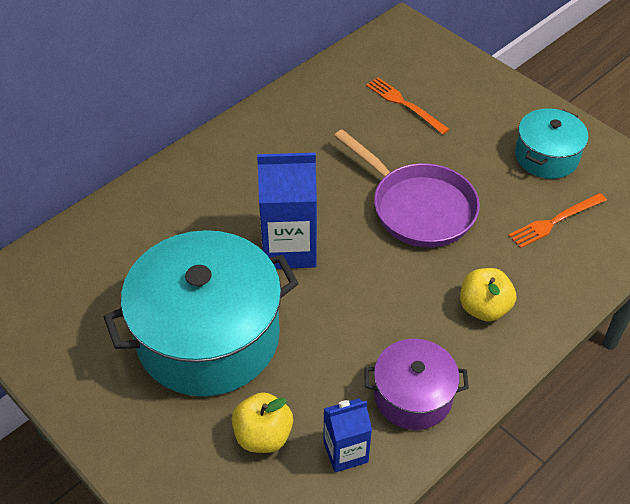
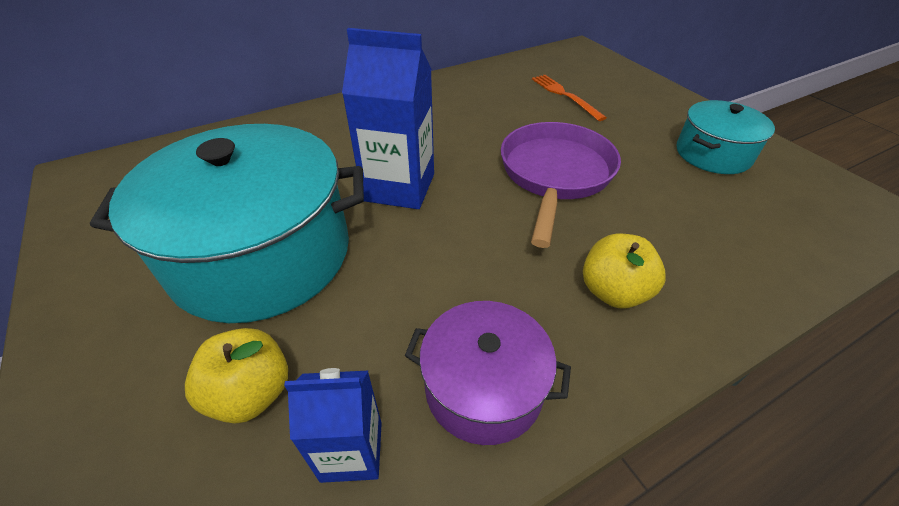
camera: 15 degrees right, 5 degrees down
purple pan [334,129,480,247] -> purple pan turned 135 degrees counterclockwise [501,122,621,248]
orange fork [508,193,607,248] -> none

